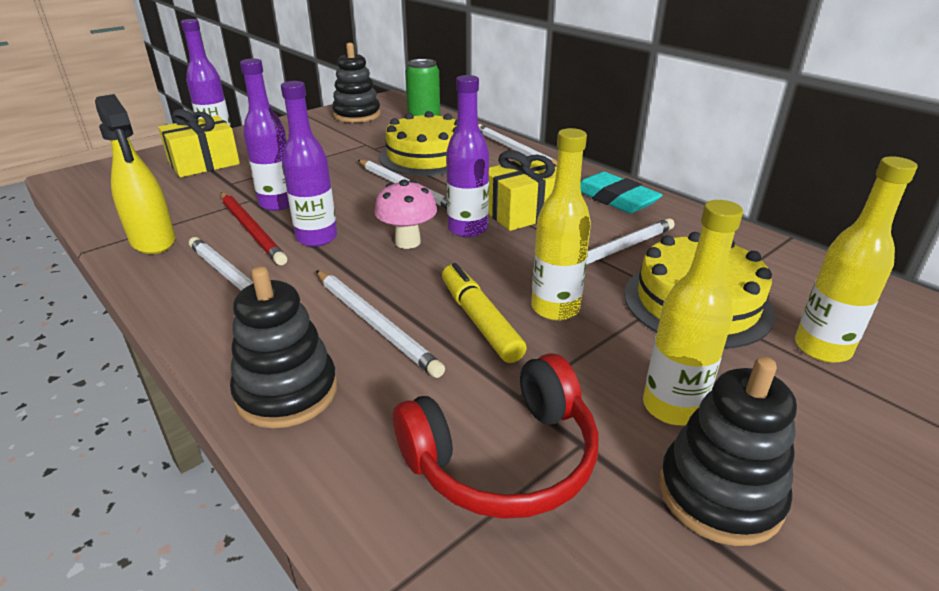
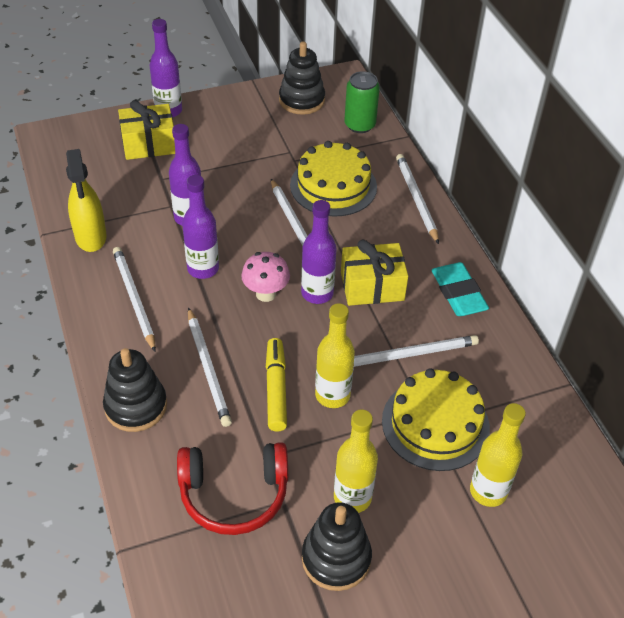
camera: 20 degrees right, 15 degrees up
red pencil [221,192,287,265] -> none

